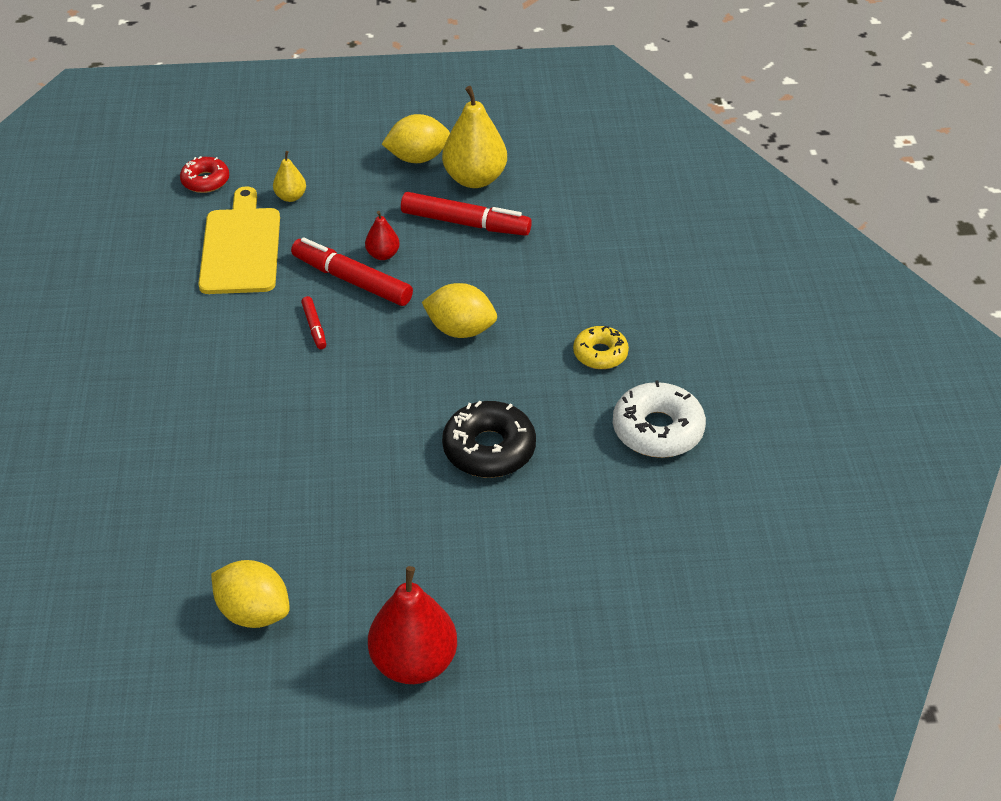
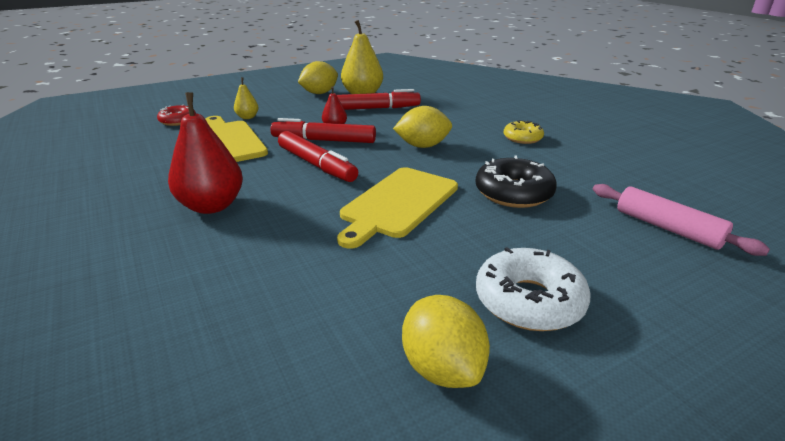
camera: 25 degrees left, 15 degrees down
yellow lemon [211,560,290,628] -> yellow lemon turned 60 degrees clockwise [402,295,490,388]
red marker [301,296,326,349] -> red marker [278,131,358,182], size x2.03
red pear [368,566,457,684] -> red pear moved to [168,92,243,214]
white donut [613,380,706,458] -> white donut moved to [476,247,590,331]
none -> yellow cutting board [337,167,458,249]
none -> pink rolling pin [593,184,770,256]

